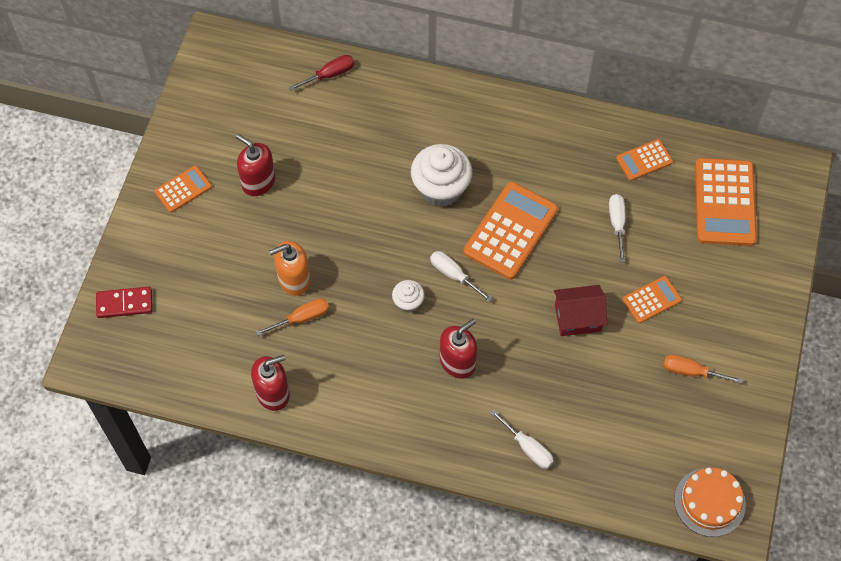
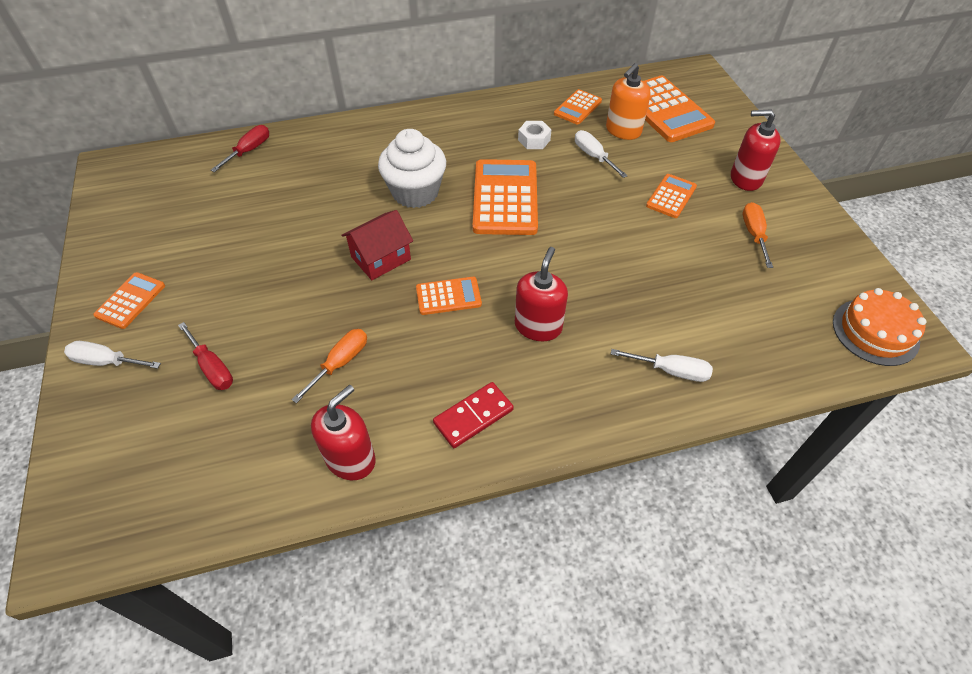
camera: 30 degrees left, 10 degrees down
red domino [96,287,153,318] -> red domino moved to [433,382,514,448]
red soap dispenser [236,134,276,196] -> red soap dispenser moved to [731,109,781,191]
orange soap dispenser [269,241,310,296] -> orange soap dispenser moved to [606,63,651,140]
white cupcake [392,280,425,313] -> orange calculator [416,277,482,315]
white screwdriver [430,251,493,302] -> white screwdriver moved to [64,341,161,369]
red house [554,285,607,336] -> red house moved to [341,210,413,280]
orange screwdriver [663,354,742,384] -> orange screwdriver turned 105 degrees clockwise [743,202,773,268]
none -> red screwdriver [178,322,233,390]
none -> white nut [518,121,552,149]

